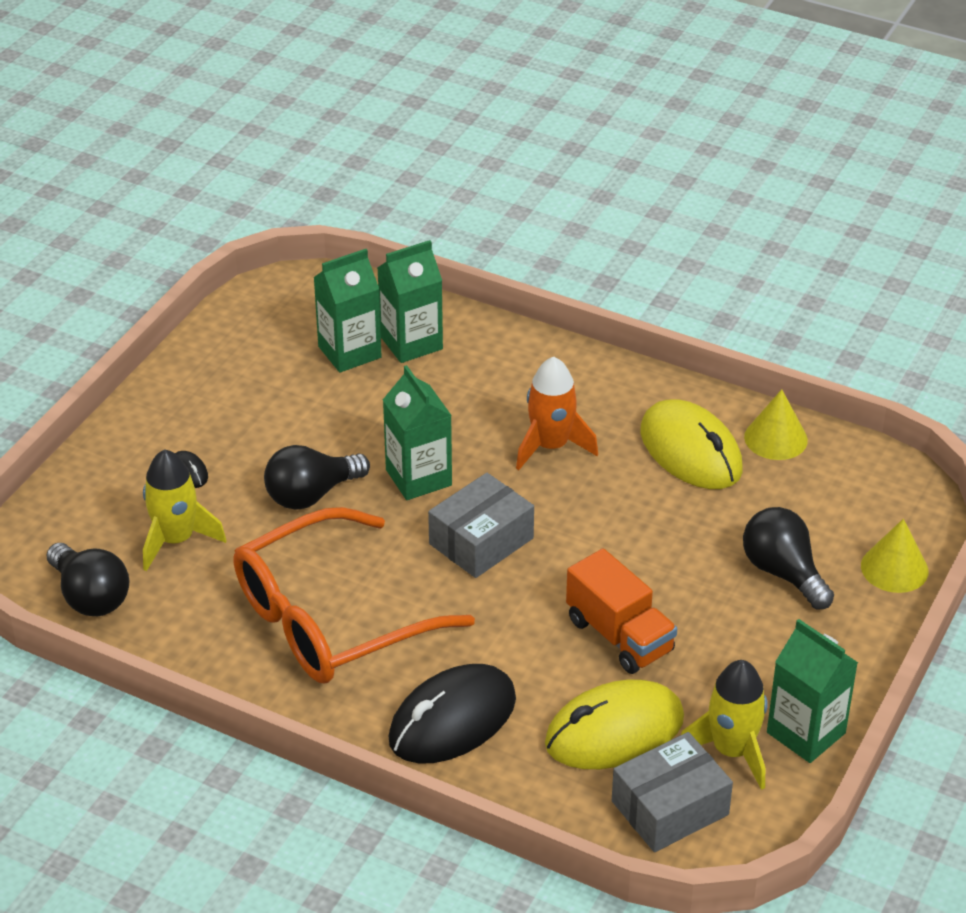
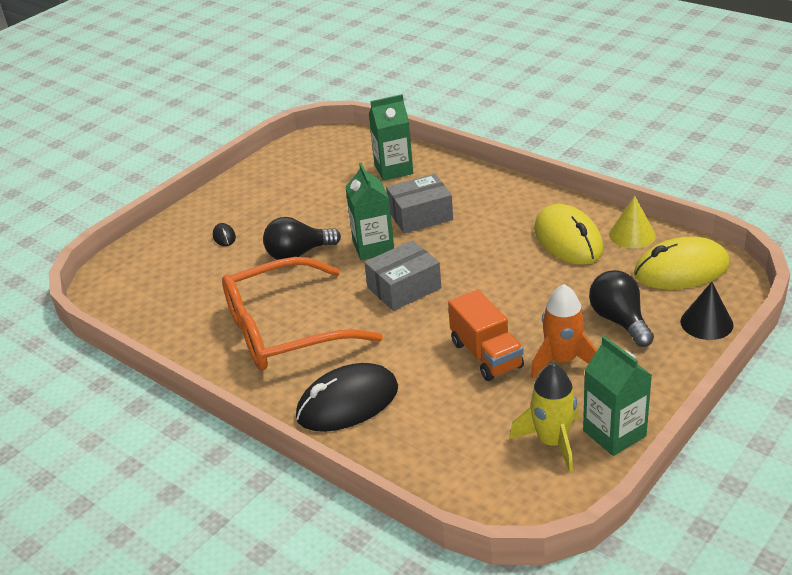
camera: 15 degrees right, 5 degrees down
black light bulb [46,543,129,616] -> none
yellow rocket [143,449,226,571] -> none
green carton [313,249,382,373] -> none
orange rocket [516,356,598,470] -> orange rocket moved to [531,284,597,378]
yellow mouse [545,680,684,769] -> yellow mouse moved to [634,237,730,289]
grey box [612,732,733,852] -> grey box moved to [386,174,453,234]
yellow cone [861,519,928,593] -> black cone [680,282,734,340]

